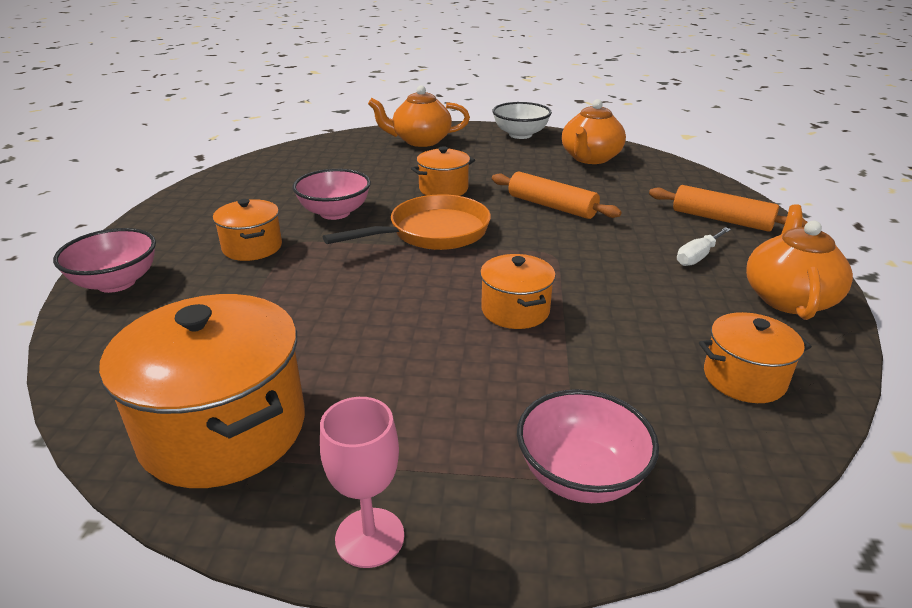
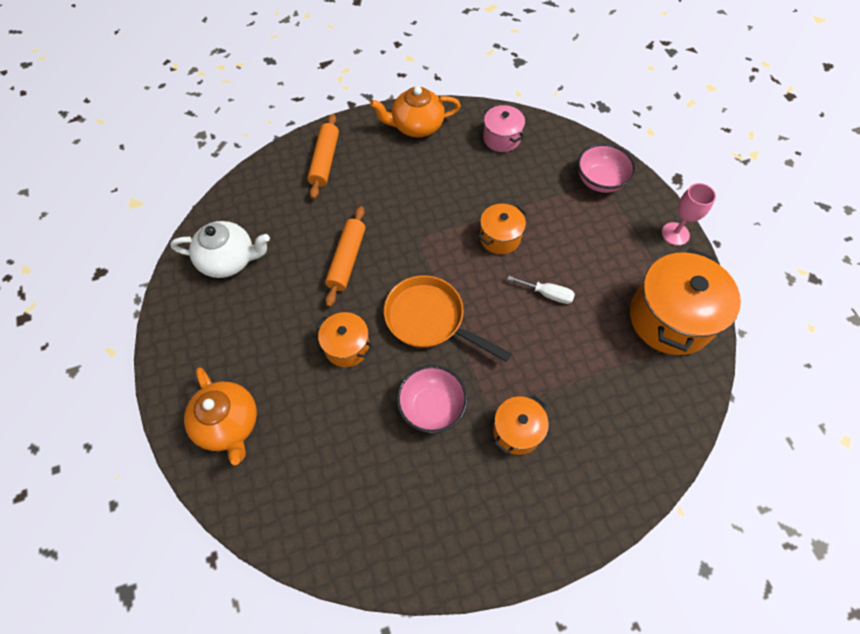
camera: 115 degrees left, 30 degrees up
pink bowl [53,228,156,293] -> none
white bowl [492,102,552,139] -> none
orange teapot [562,99,626,164] -> white teapot [170,221,270,278]
white screwdriver [677,227,731,266] -> white screwdriver moved to [507,276,575,304]
orange pot [699,312,812,403] -> pink pot [483,105,525,152]

